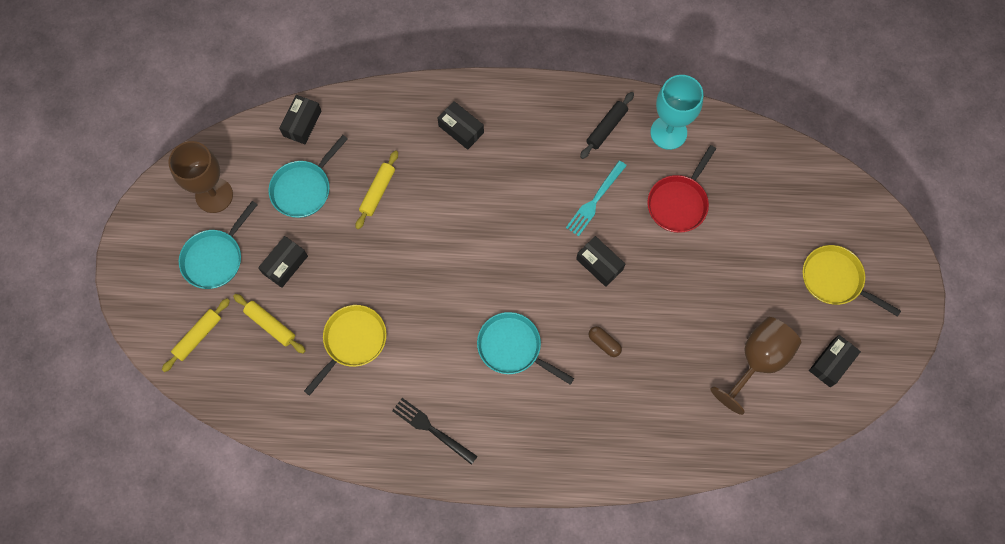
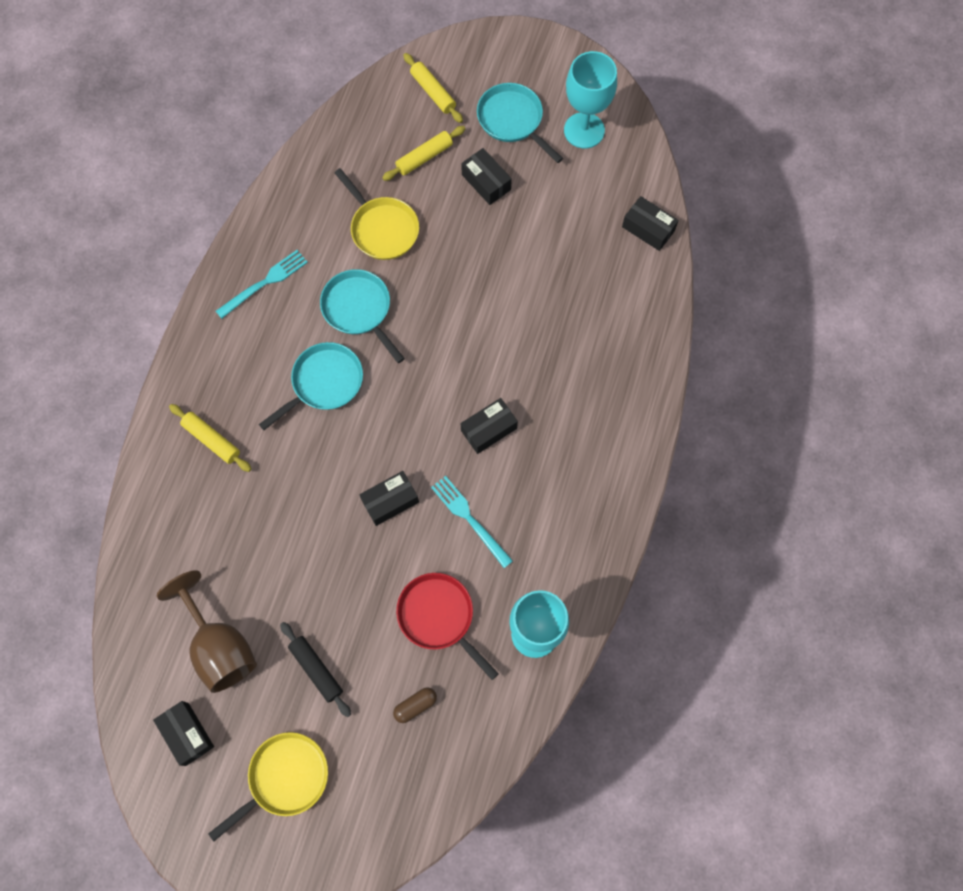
camera: 105 degrees right, 0 degrees up
brown goblet [168,141,233,213] -> turquoise goblet [564,51,617,148]
turquoise pan [268,135,348,218] -> turquoise pan moved to [320,269,405,363]
yellow rolling pin [356,150,398,229] -> yellow rolling pin moved to [169,404,251,472]
black fork [392,398,478,465] -> turquoise fork [216,250,308,319]
black box [438,101,484,150] -> black box moved to [461,398,518,454]
black rolling pin [580,92,634,159] -> black rolling pin moved to [280,622,351,717]
brown capsule [589,326,622,357] -> brown capsule moved to [393,687,437,723]

